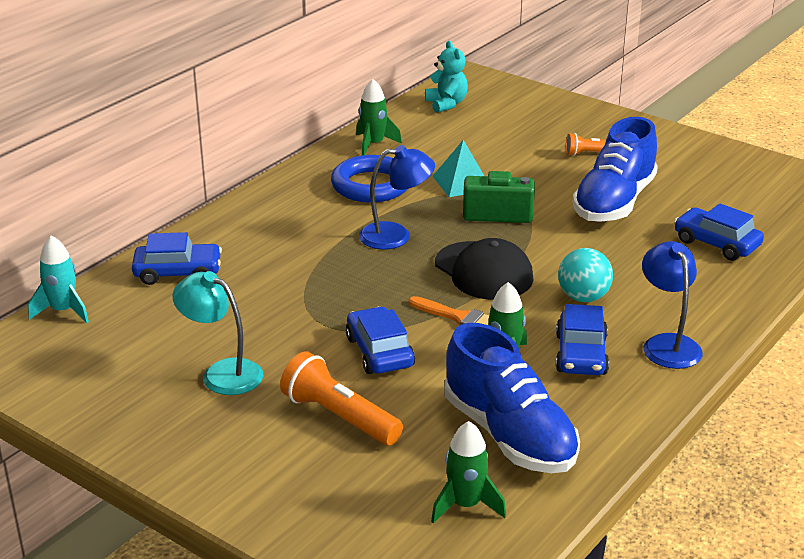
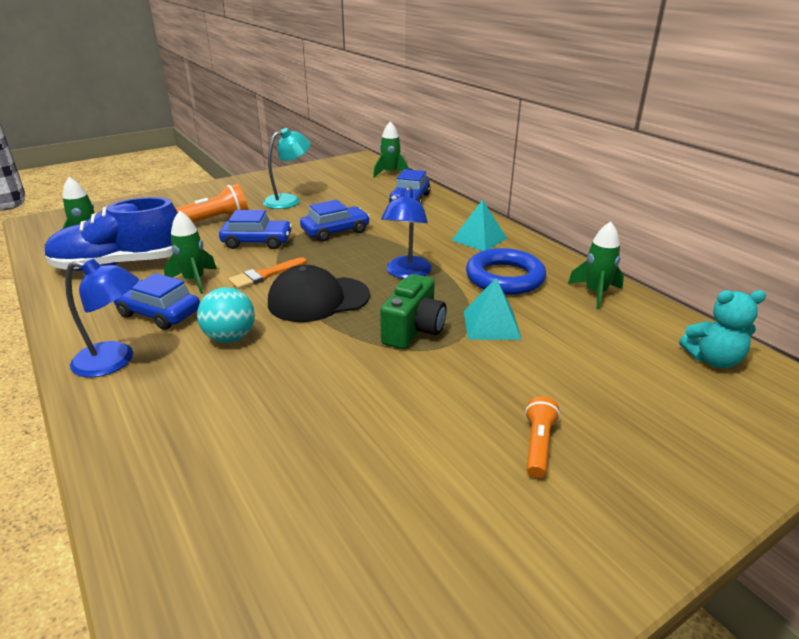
camera: 110 degrees right, 0 degrees up
turquoise rocket [28,235,89,323] -> green rocket [373,121,408,177]
blue shoe [573,117,658,222] -> none
blue car [675,203,764,261] -> blue car moved to [300,200,370,242]
none -> turquoise pyramid [451,200,507,251]

